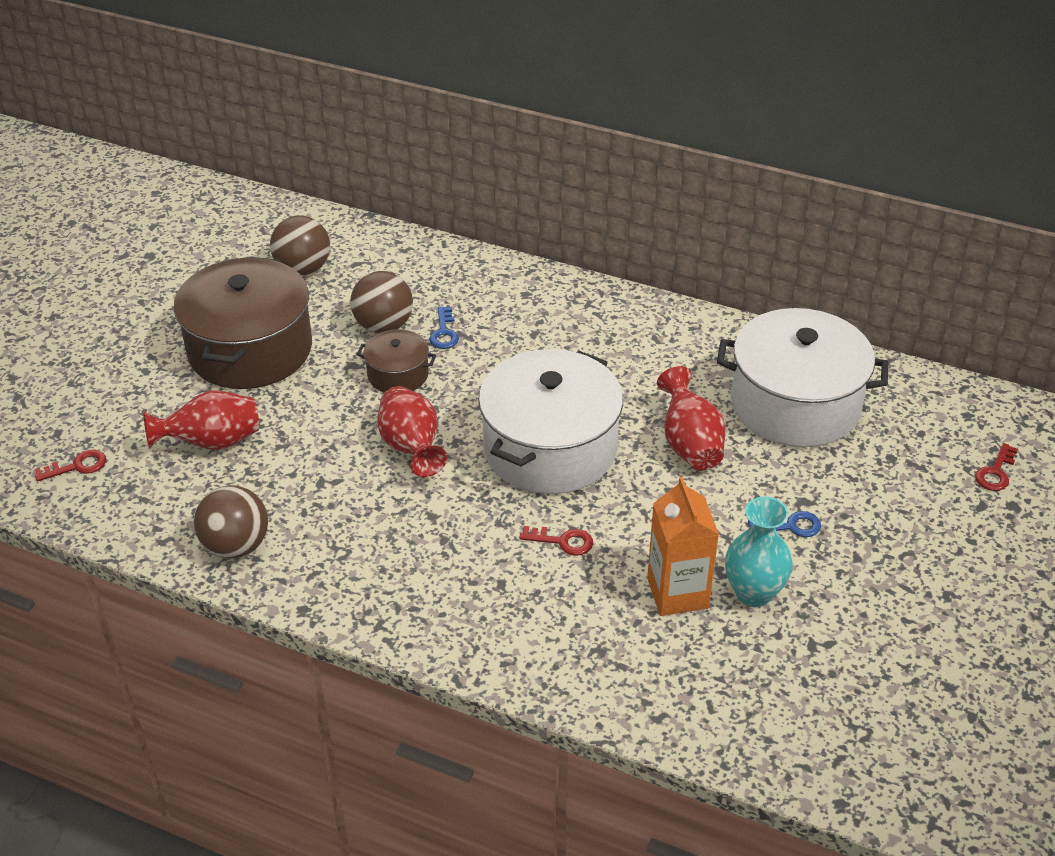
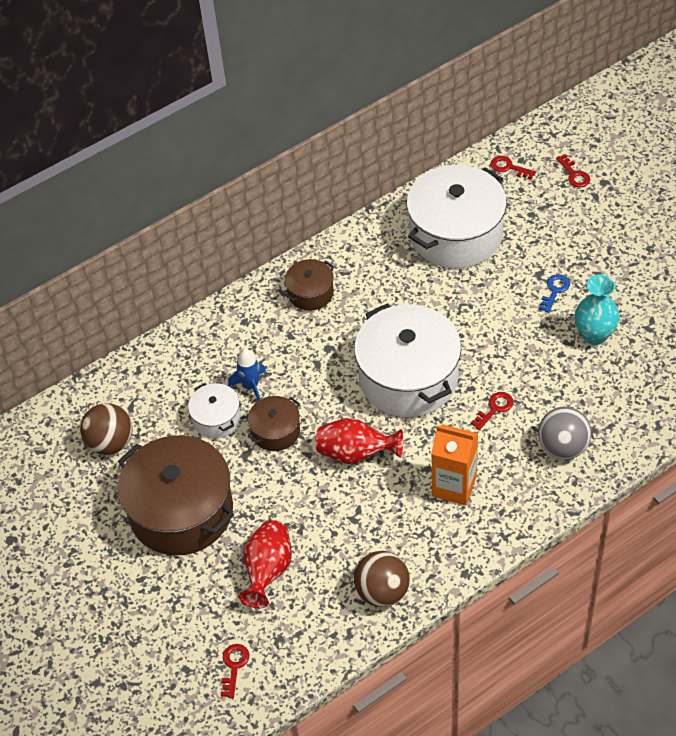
camera: 55 degrees left, 10 degrees up
brown ball [350,271,413,333] -> white pot [188,383,241,438]
blue key [429,307,459,349] -> blue rocket [228,349,266,401]
orange carton [647,477,719,616] -> orange carton moved to [431,424,478,505]
red vase [657,366,725,470] -> none
none -> brown pot [284,259,334,311]
none -> red key [491,156,536,179]
none -> grey ball [538,407,591,459]

